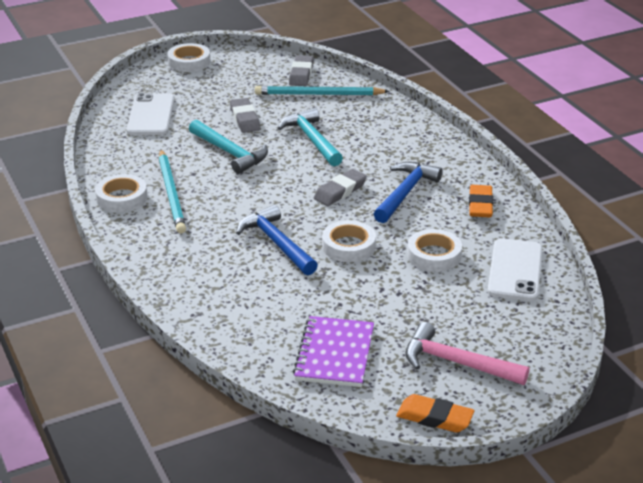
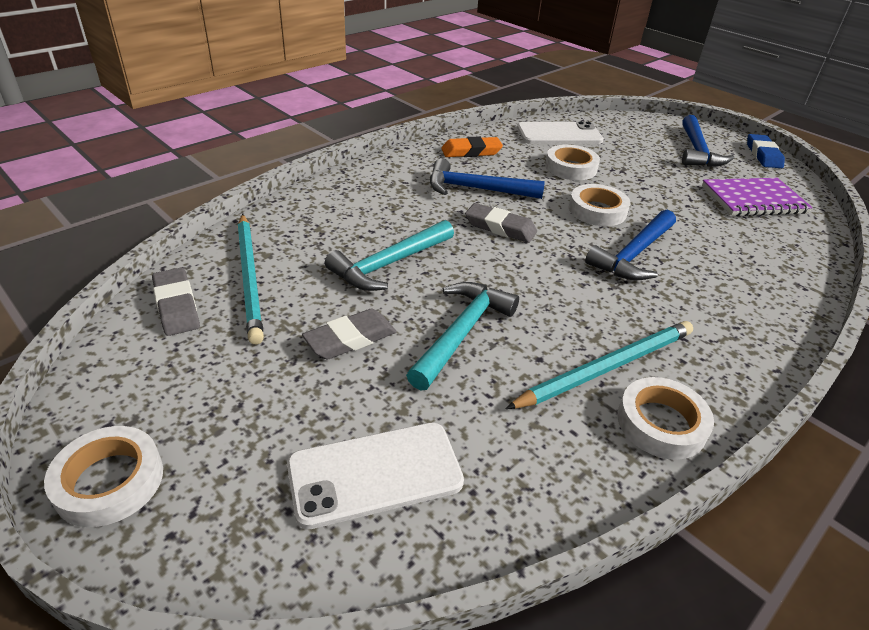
camera: 110 degrees left, 5 degrees up
grey eraser [289,55,314,86] -> grey eraser turned 75 degrees clockwise [152,268,200,336]
orange eraser [396,394,475,433] -> blue eraser [747,134,785,168]
pink hammer [406,322,529,385] -> blue hammer [682,115,734,167]

